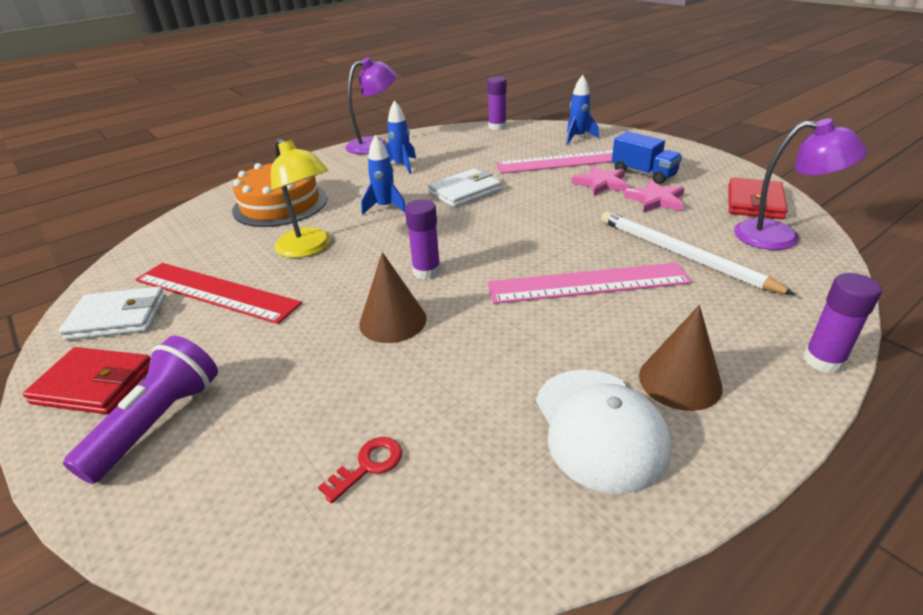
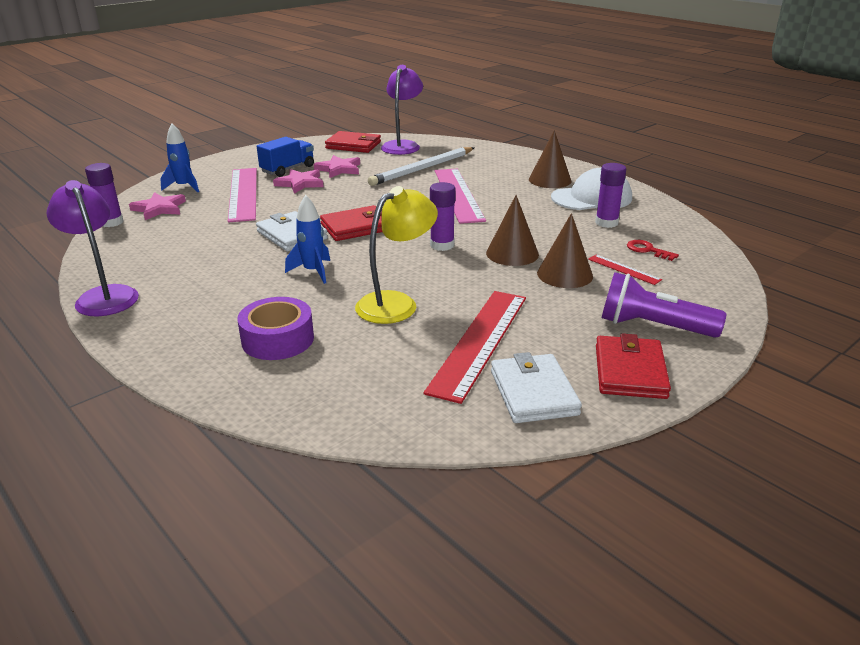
camera: 95 degrees left, 5 degrees down
orange cake [232,163,327,227] -> purple tape [237,297,314,360]
blue rocket [385,100,416,174] -> none
purple glue stick [803,273,882,373] -> purple glue stick moved to [595,163,626,228]
none -> pink star [129,192,186,220]
none -> red wallet [320,205,383,241]
none -> brown cone [537,213,593,288]
none -> red ruler [588,255,662,285]

